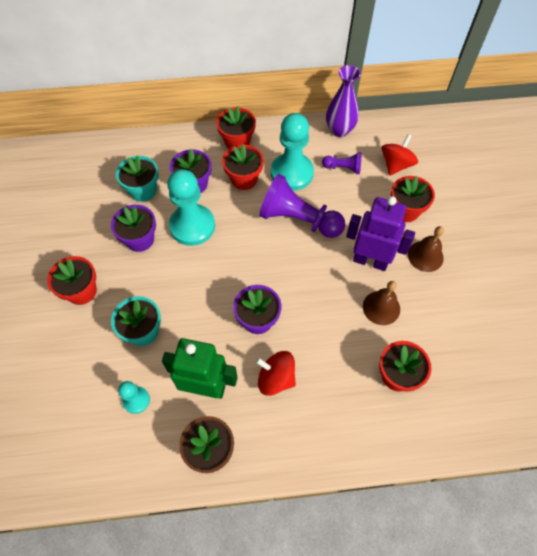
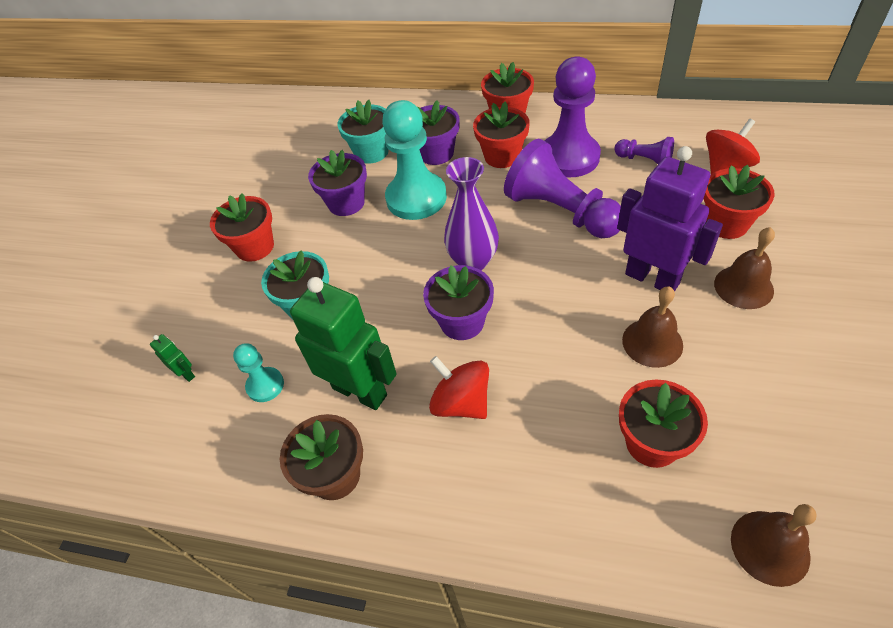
camera: 25 degrees right, 10 degrees down
turquoise pawn [271,113,314,191] -> purple pawn [545,56,601,178]
purple vase [326,65,361,137] -> purple vase moved to [444,157,499,270]
none -> green robot [150,334,195,382]
none -> brown bell [731,504,817,587]

